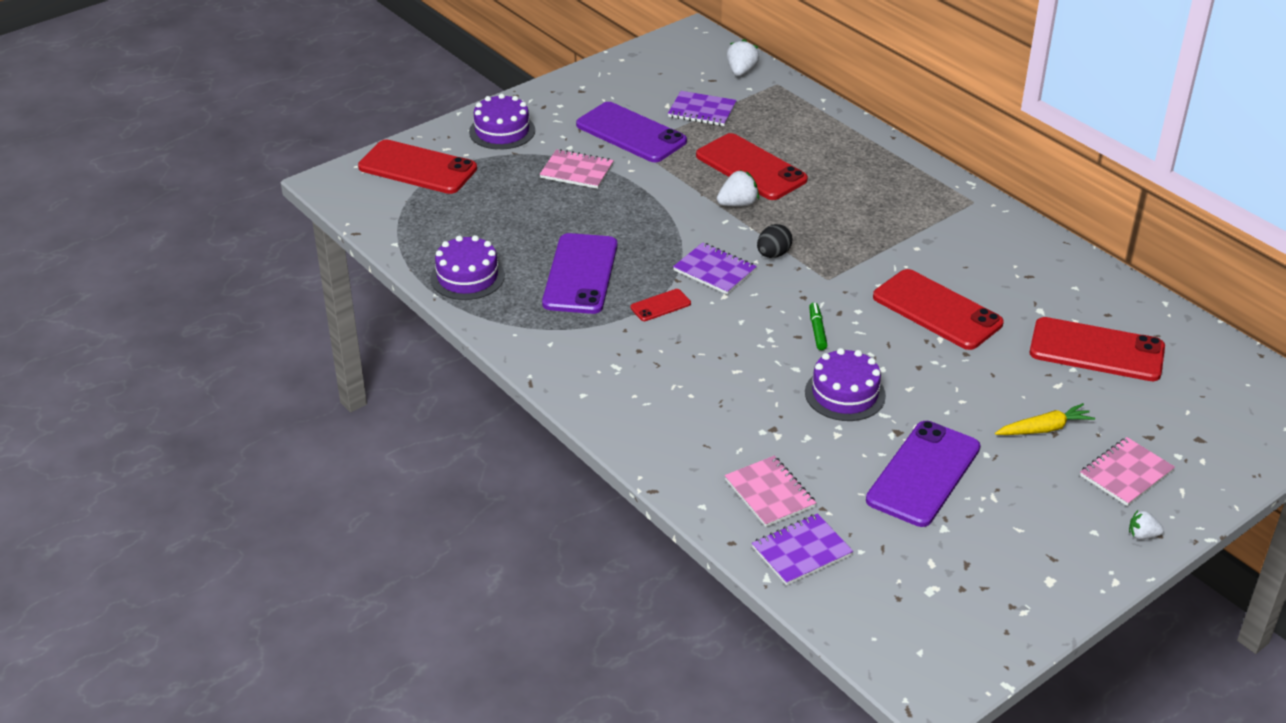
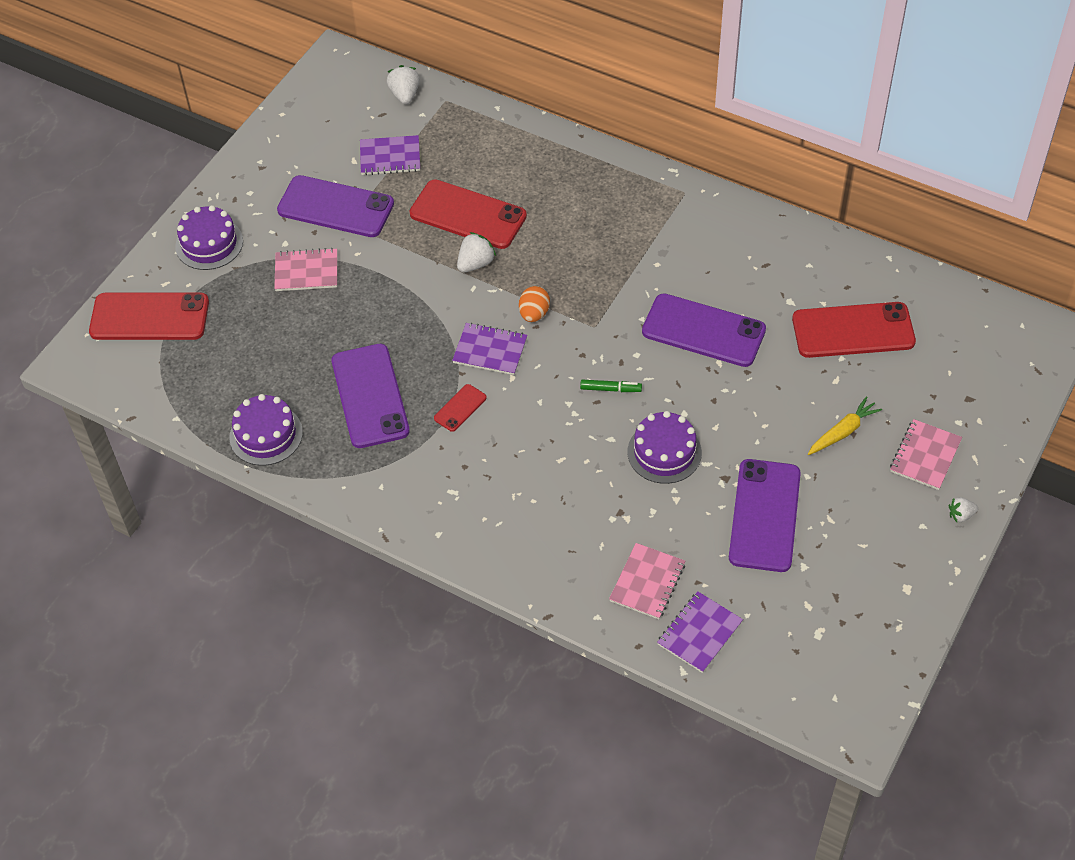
camera: 20 degrees left, 15 degrees up
pink notebook [725,456,816,527] -> pink notebook turned 75 degrees clockwise [609,543,685,619]
black egg [757,224,792,258] -> orange egg [519,286,550,322]
green marker [809,303,828,350] -> green marker turned 120 degrees clockwise [580,379,642,392]
red phone [873,269,1004,350] -> purple phone [642,293,766,367]

